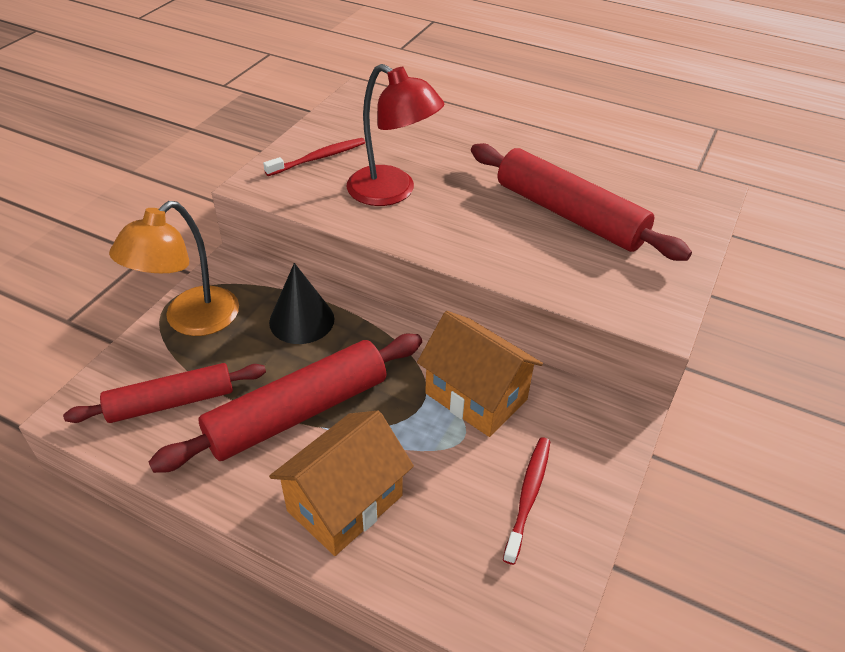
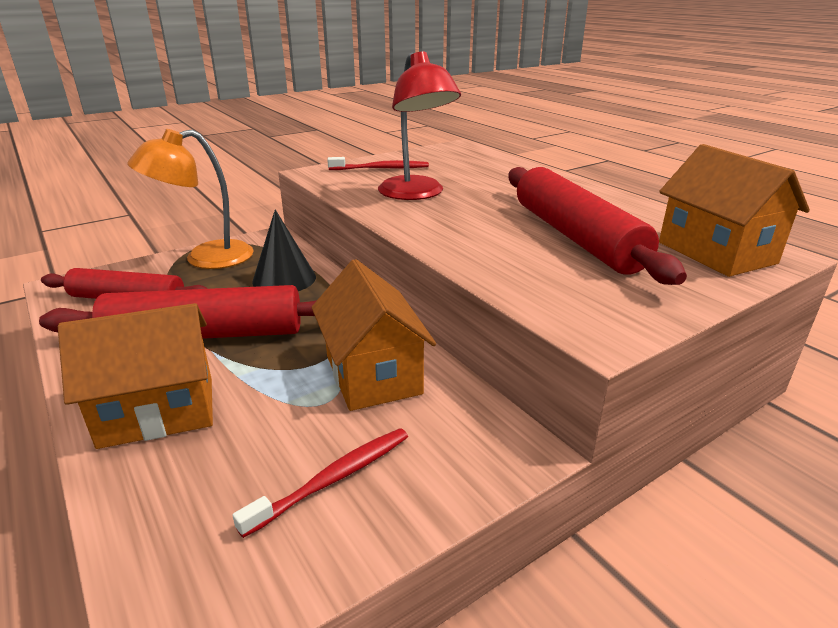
camera: 30 degrees right, 15 degrees down
none -> orange house [659,144,810,277]

